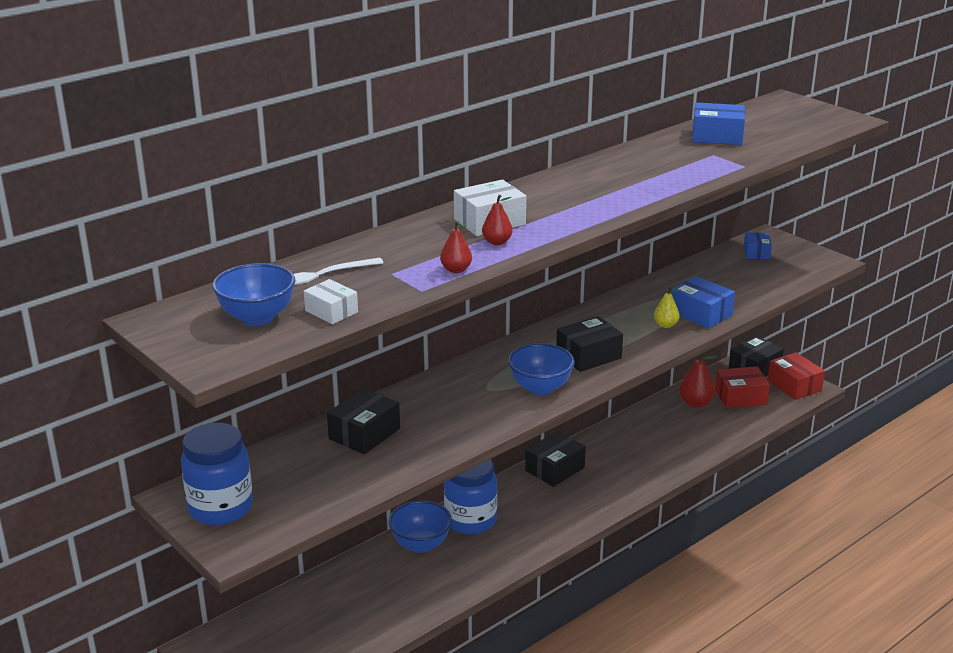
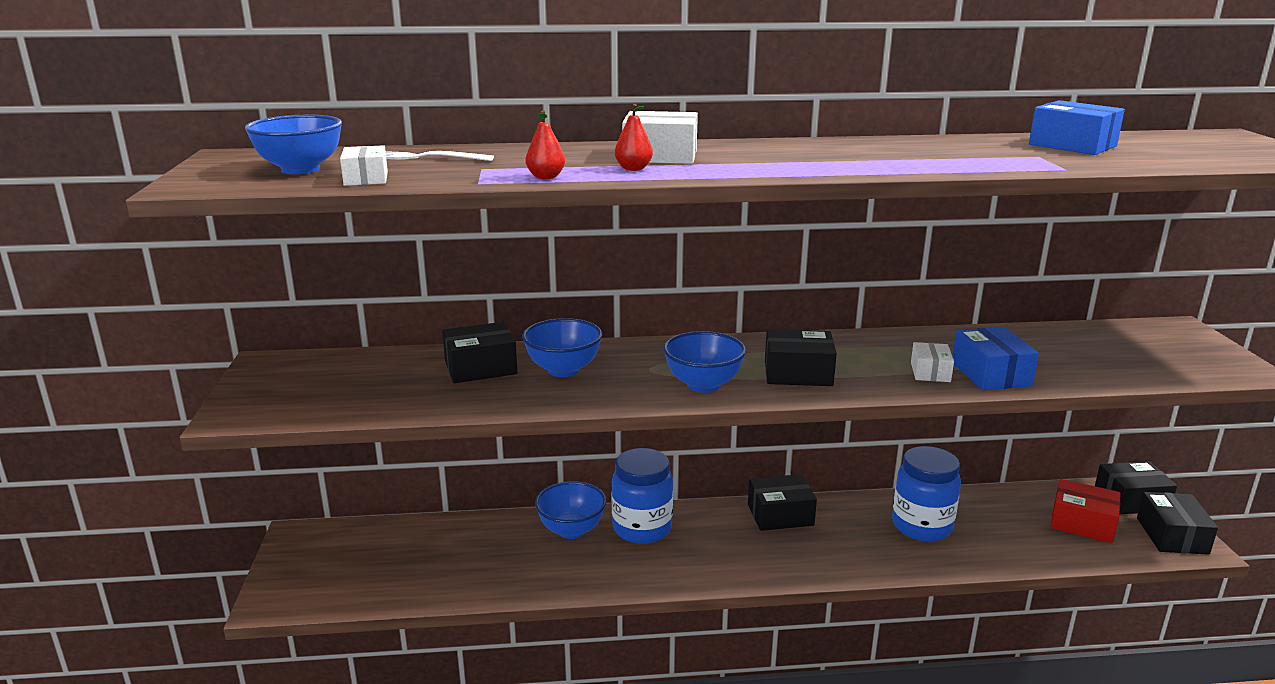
camera: 35 degrees right, 5 degrees down
blue jar [181,423,253,525] -> blue jar moved to [892,446,961,541]
yellow pear [654,287,681,328] -> white box [911,342,954,382]
red pear [679,352,717,408] -> none
blue box [744,232,772,259] -> none
red box [767,352,825,400] -> black box [1137,492,1218,555]
none -> blue bowl [522,318,602,377]

